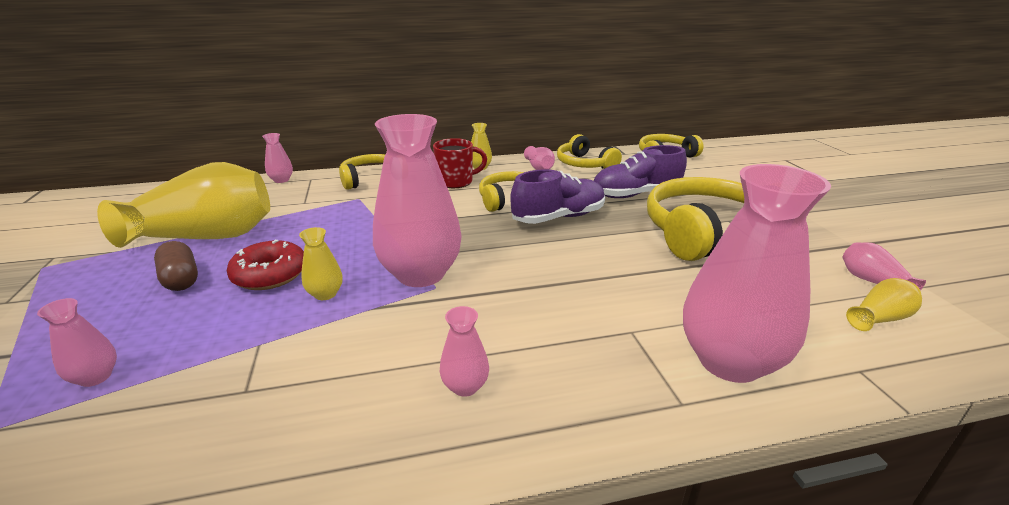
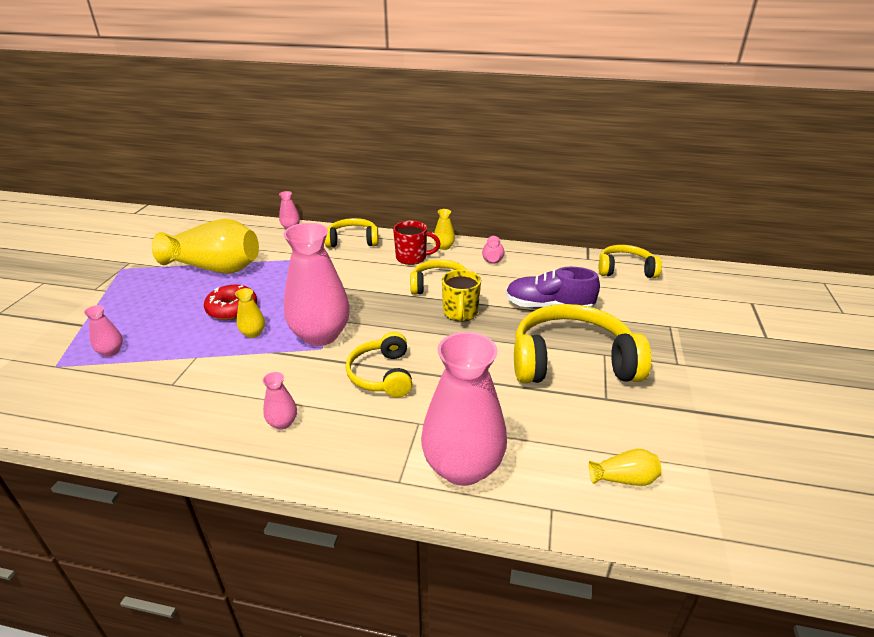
camera: 25 degrees right, 5 degrees up
brown capsule [154,241,198,291] -> none
purple shoe [510,169,605,224] -> yellow mug [442,270,481,322]
yellow headphones [557,134,622,169] -> yellow headphones moved to [346,332,412,397]
pink vase [843,242,926,290] -> none

